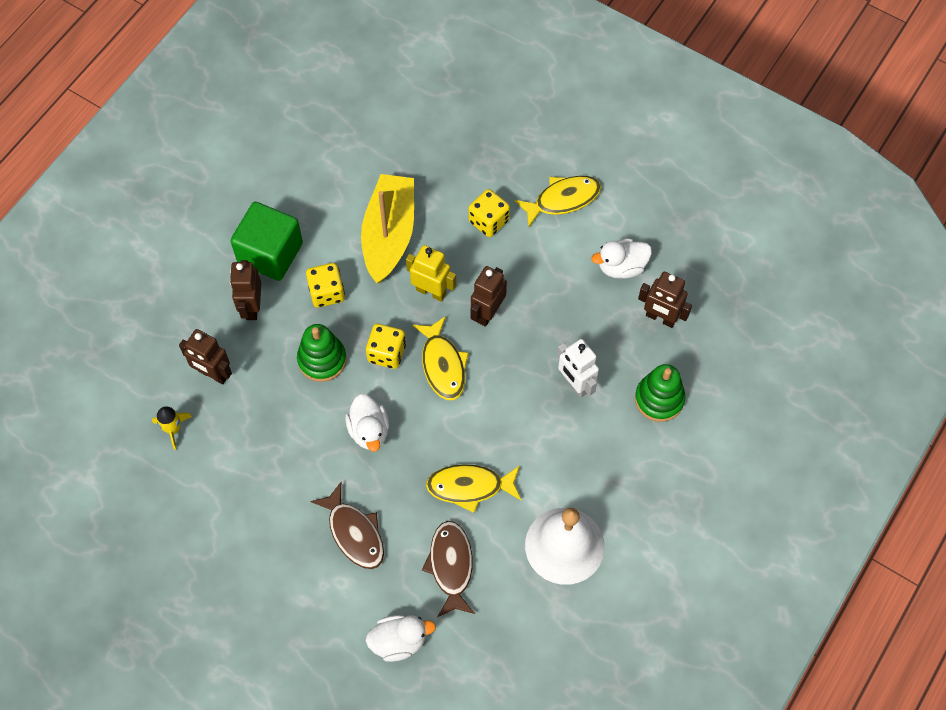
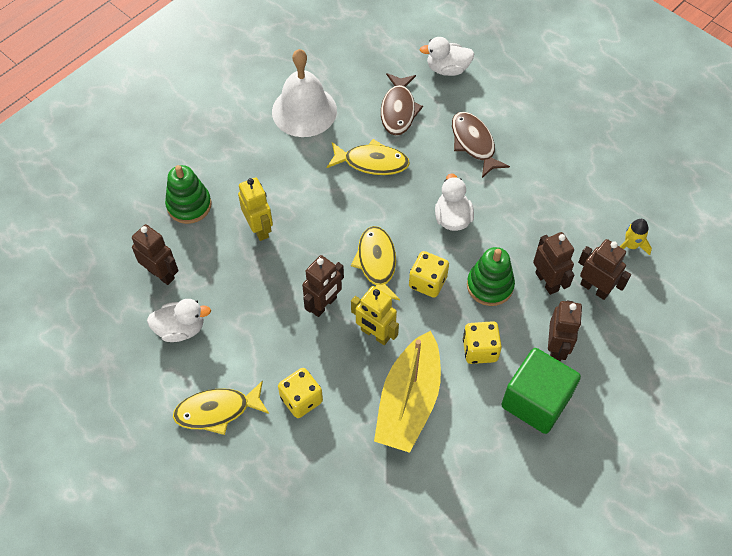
camera: 170 degrees left, 5 degrees down
white robot [557,339,599,398] -> yellow robot [238,177,273,241]
none -> brown robot [533,232,574,295]

